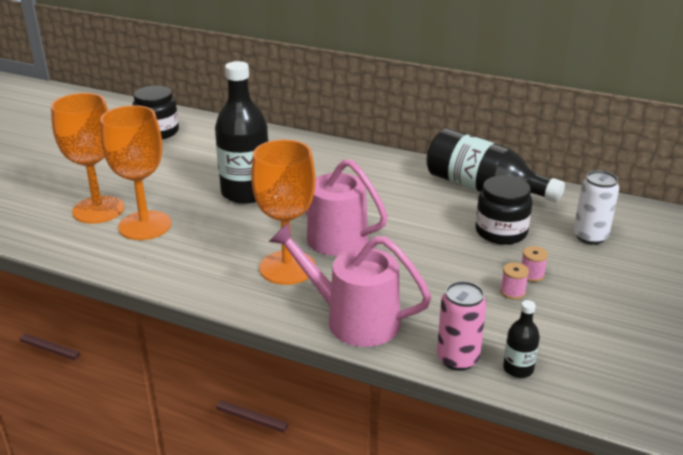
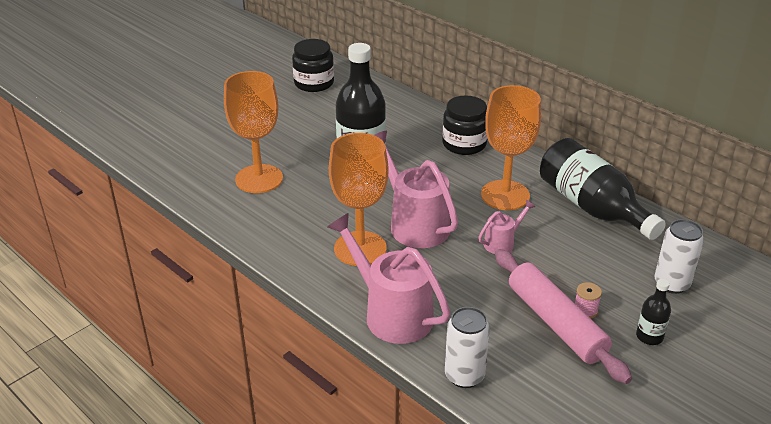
camera: 20 degrees right, 5 degrees up
orange goblet [51,93,124,224] -> orange goblet moved to [481,85,541,210]
pink can [437,281,487,371] -> white can [445,307,490,388]
black jar [476,175,533,245] -> black jar moved to [442,95,487,155]
pink spool [500,262,529,300] -> pink rolling pin [495,249,632,384]
black bottle [503,300,540,378] -> black bottle moved to [636,279,671,345]
none -> pink watering can [478,200,536,254]

